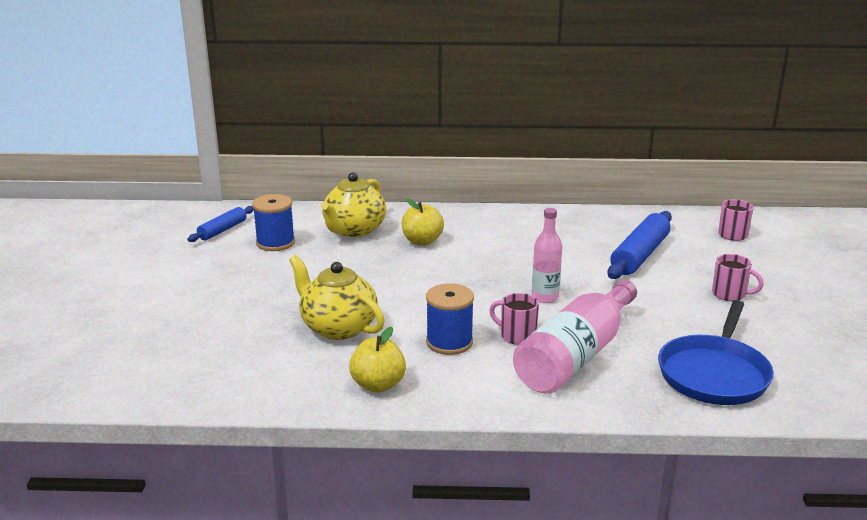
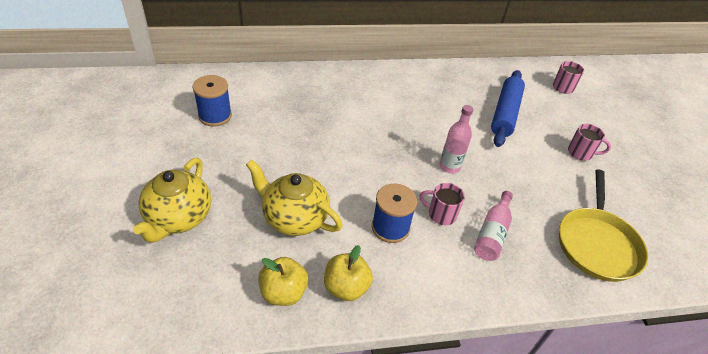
camera: 15 degrees left, 20 degrees up
blue rolling pin [187,206,254,242] -> none
yellow teapot [321,172,386,237] -> yellow teapot moved to [133,158,211,243]
yellow apple [402,199,444,246] -> yellow apple moved to [258,257,308,306]
pink bottle [513,280,637,394] -> pink bottle [474,191,513,261], size x0.55
blue pan [658,300,774,405] -> yellow pan [559,170,648,282]

